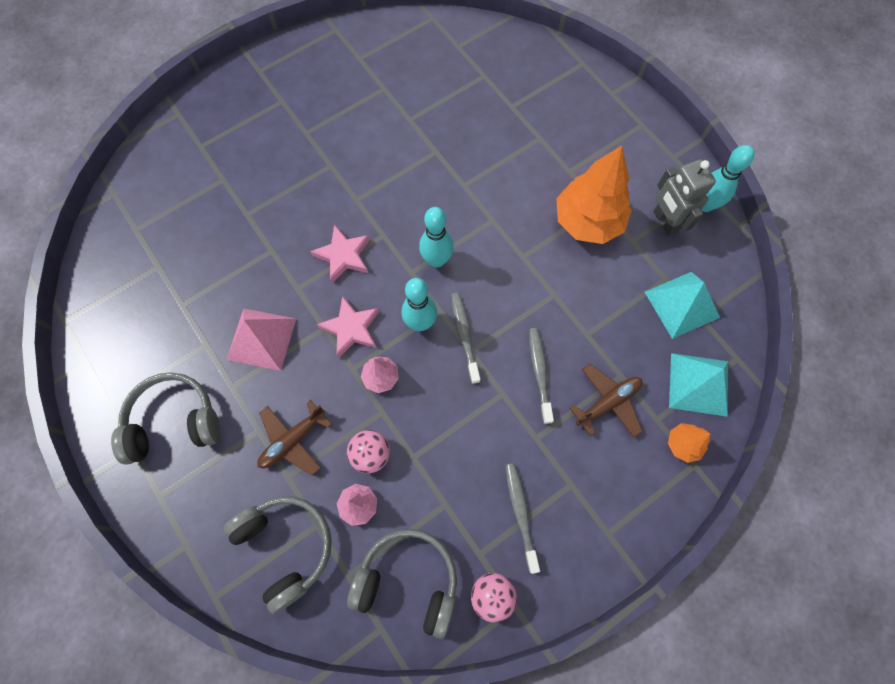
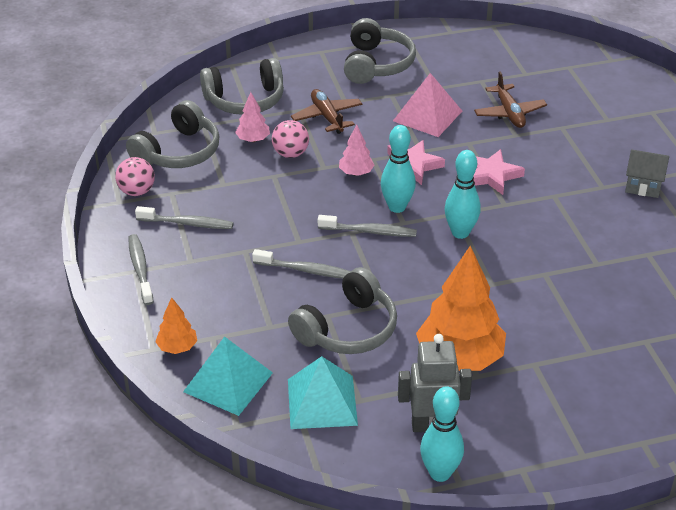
camera: 110 degrees right, 30 degrees down
brown plane [570,364,642,437] -> brown plane moved to [474,72,547,128]
none -> grey toothbrush [128,234,153,305]
none -> grey headphones [288,267,397,354]
none -> grey house [625,149,669,198]

